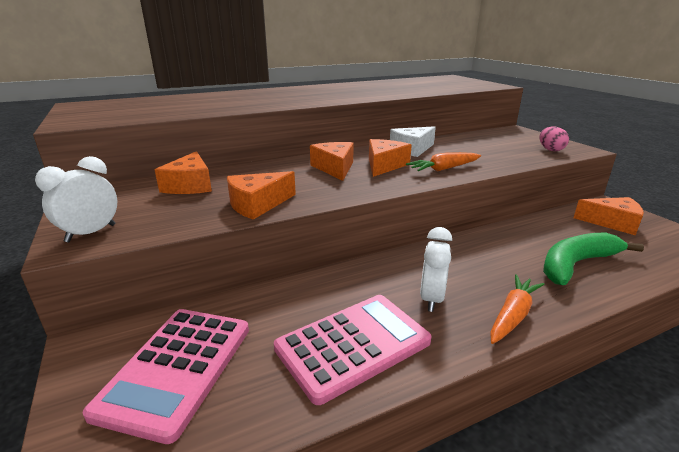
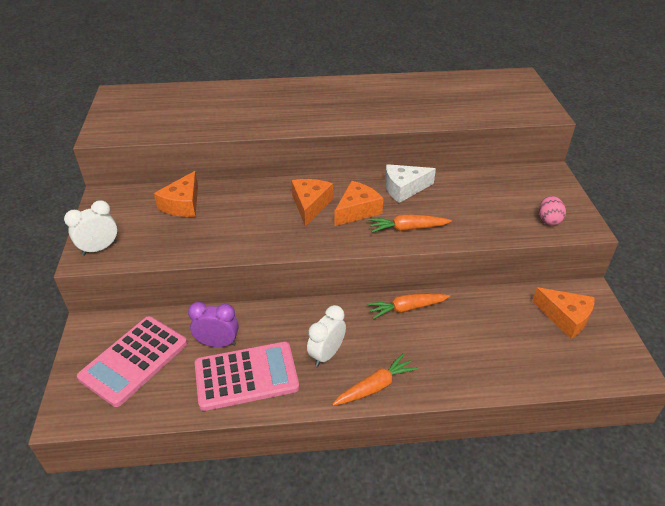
camera: 20 degrees right, 15 degrees up
orange cheese [227,171,296,220] -> none
green banana [543,232,644,285] -> none
none -> purple clock [188,302,239,347]
none -> orange carrot [367,294,450,319]

